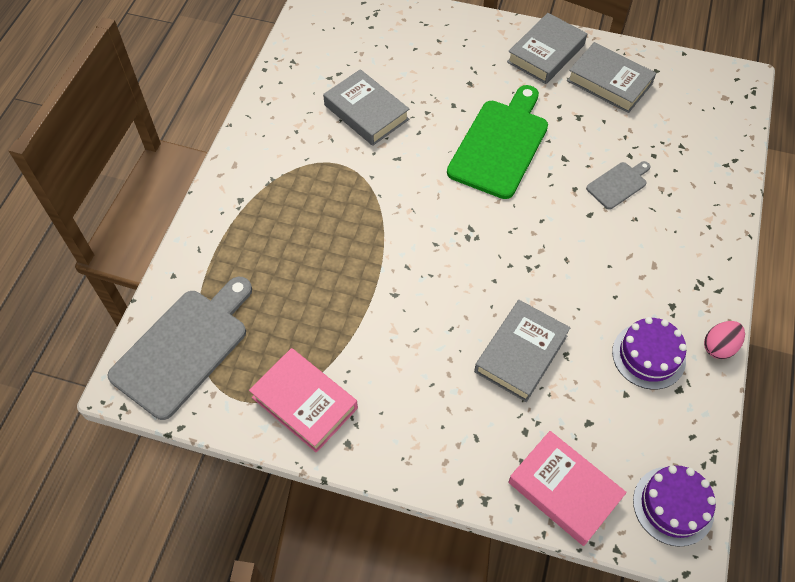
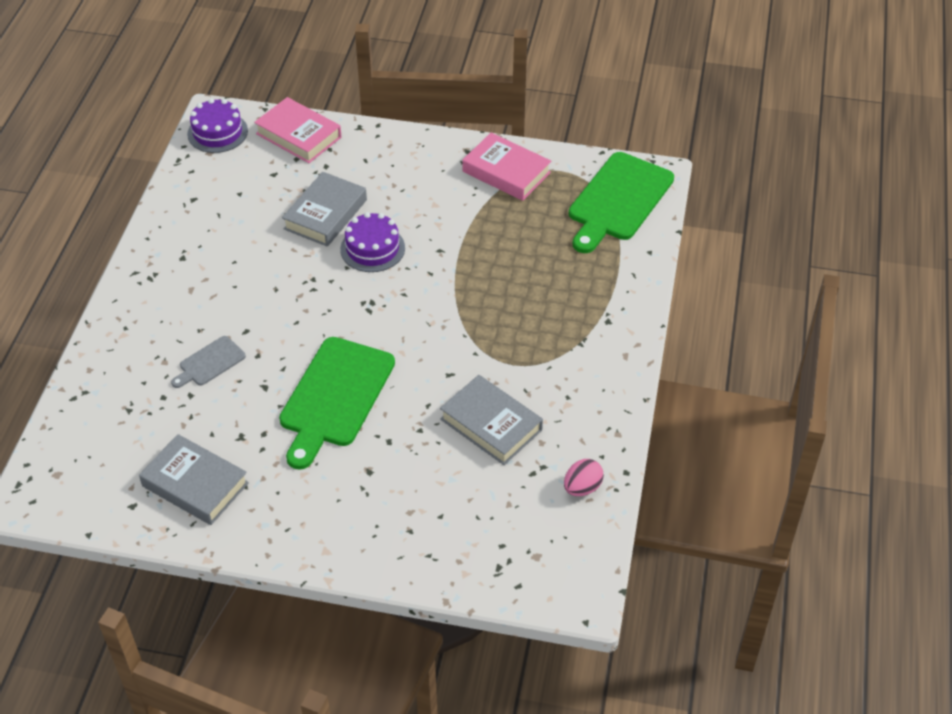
camera: 175 degrees right, 10 degrees down
grey cutting board [107,277,252,420] -> green cutting board [569,152,674,253]
grey book [507,13,587,84] -> none
purple cake [612,317,687,389] -> purple cake moved to [340,212,405,272]
pink egg [704,321,745,359] -> pink egg moved to [564,459,604,496]

